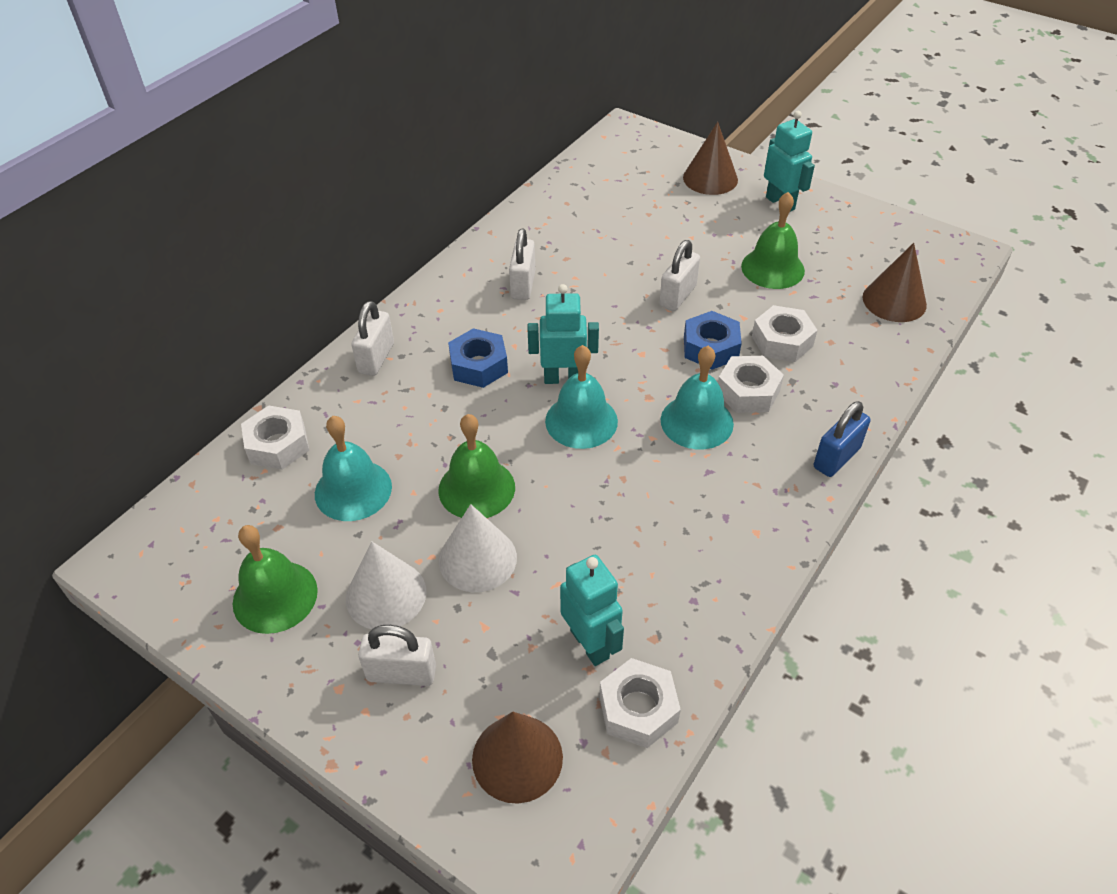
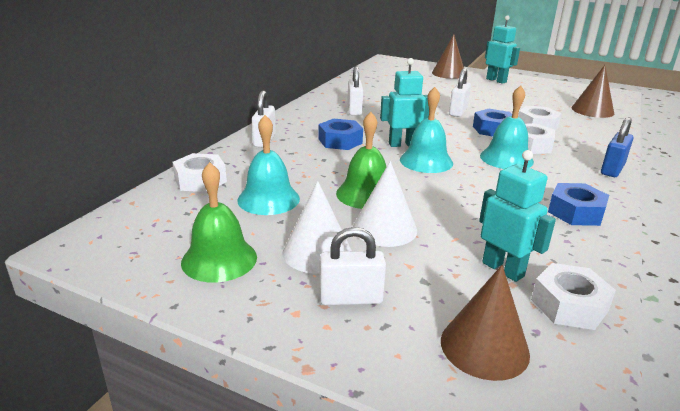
camera: 10 degrees left, 20 degrees down
green bell [741,192,805,289] -> none
none -> blue nut [548,183,609,226]

